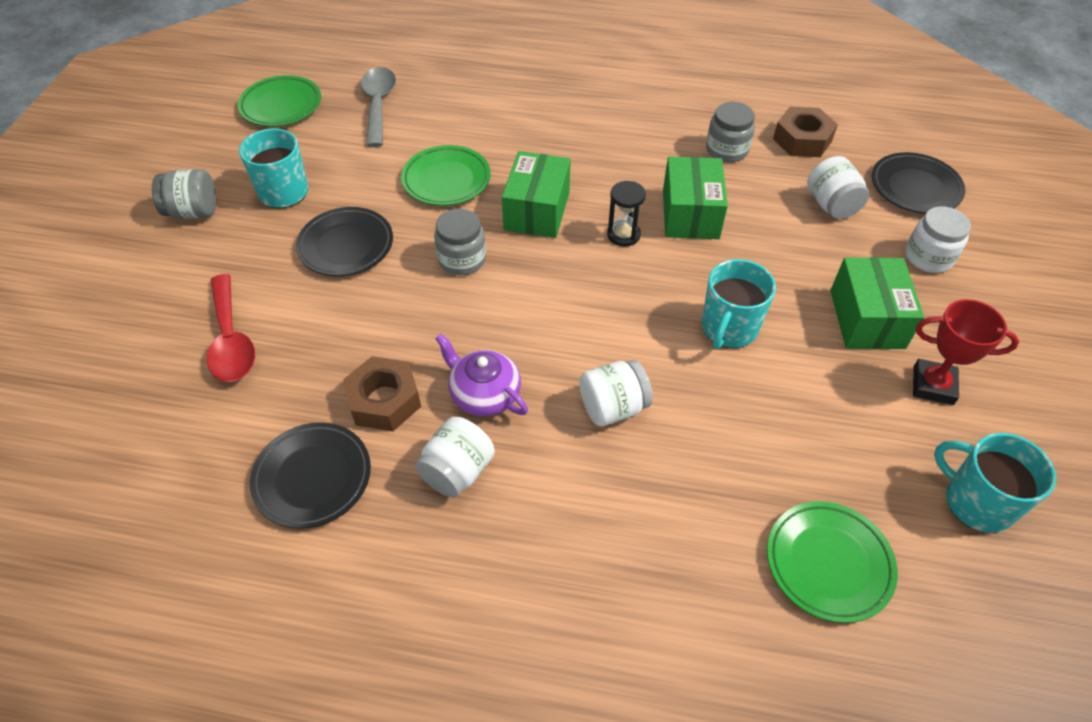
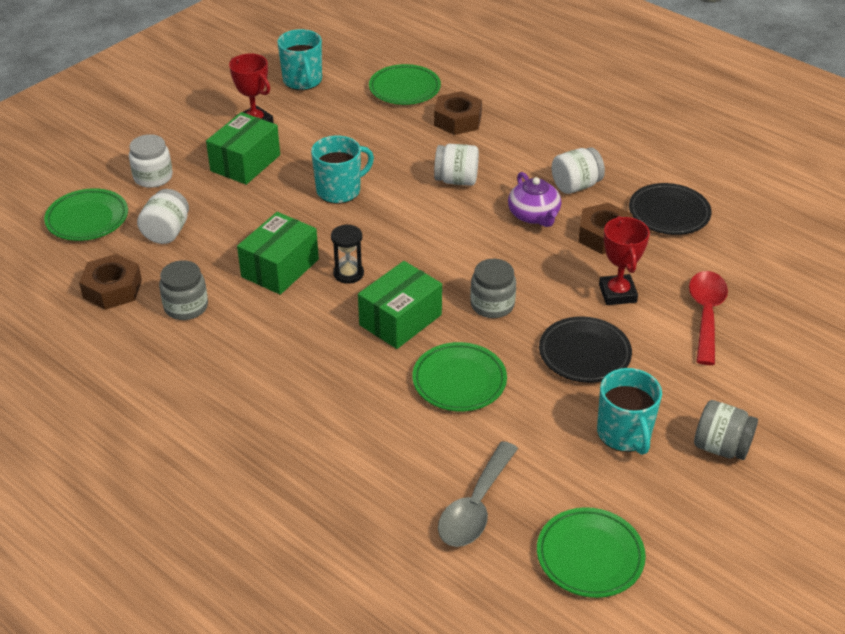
camera: 150 degrees left, 10 degrees down
black plate [872,152,965,214] -> green plate [44,188,128,241]
none -> brown nut [434,91,482,135]
none -> red trophy [599,216,650,305]

